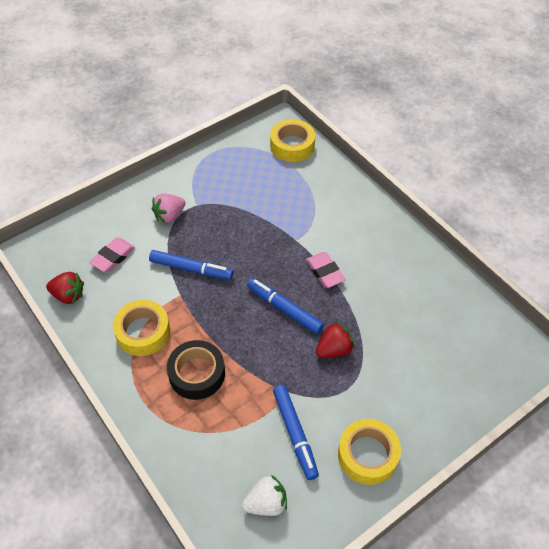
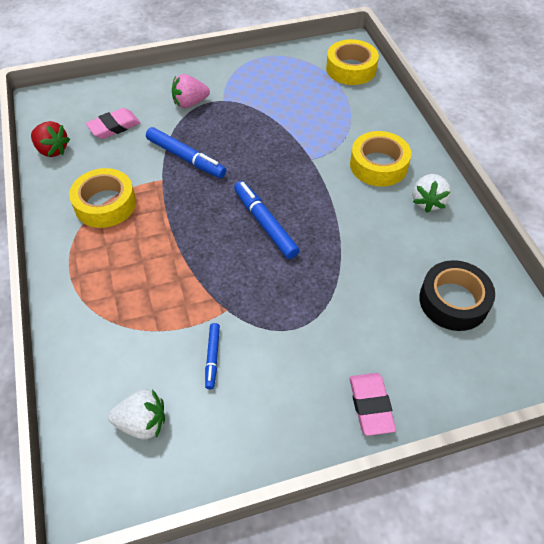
camera: 20 degrees right, 0 degrees up
black tape [167,340,225,400] -> black tape moved to [419,260,495,331]
blue marker [273,385,319,480] -> blue marker [205,323,220,389], size x0.57
pink eraser [306,252,346,288] -> pink eraser moved to [349,373,396,436]
red strawberry [316,322,355,358] -> none
yellow tape [338,419,401,485] -> yellow tape moved to [350,131,411,186]
none -> white strawberry [412,174,451,213]

